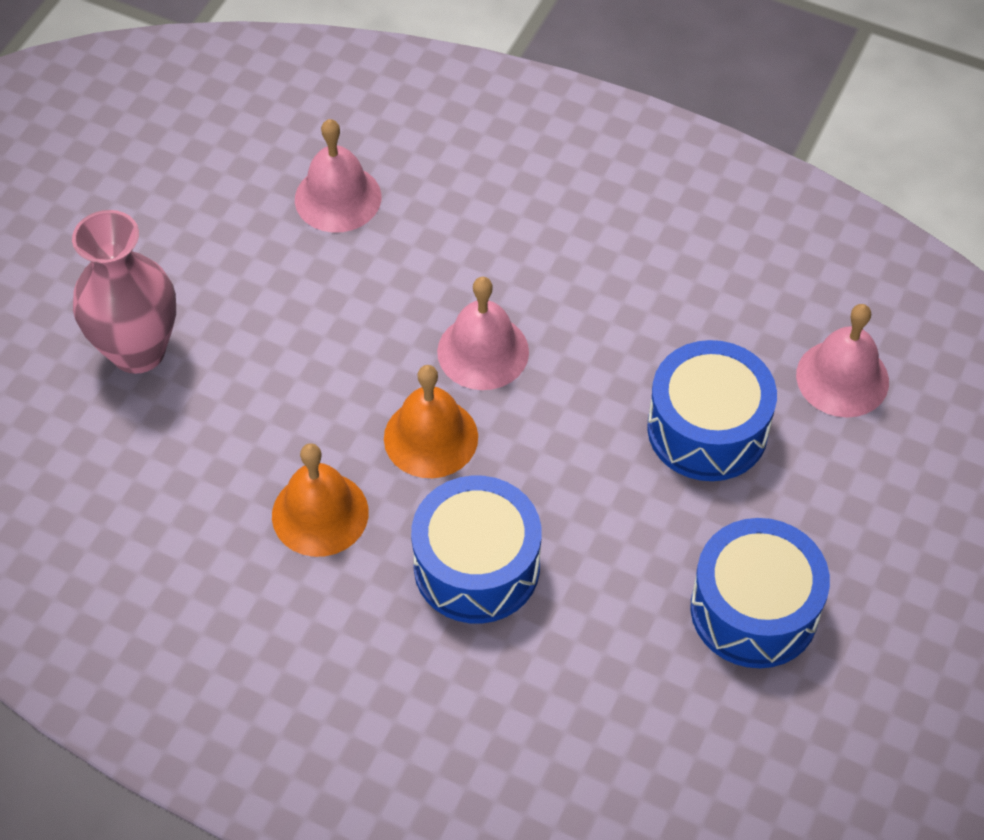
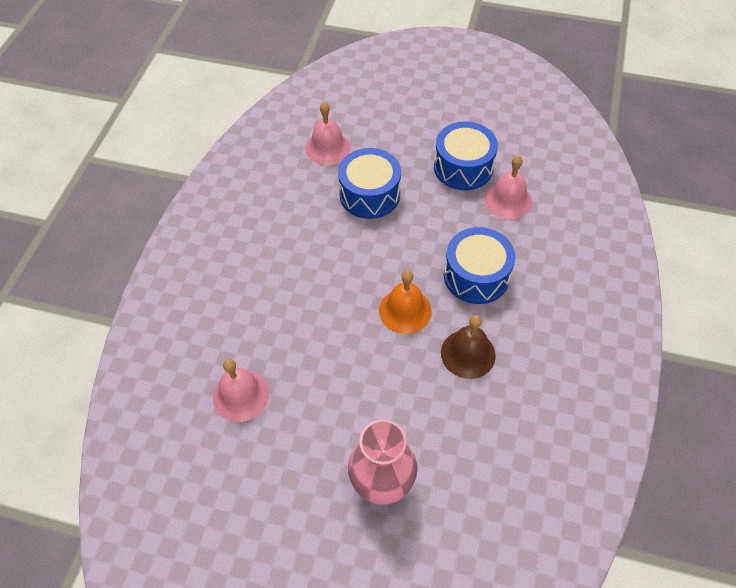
camera: 100 degrees left, 0 degrees up
orange bell [272,443,369,557] -> brown bell [441,315,496,379]
pink bell [437,277,529,390] -> pink bell moved to [484,155,532,219]

